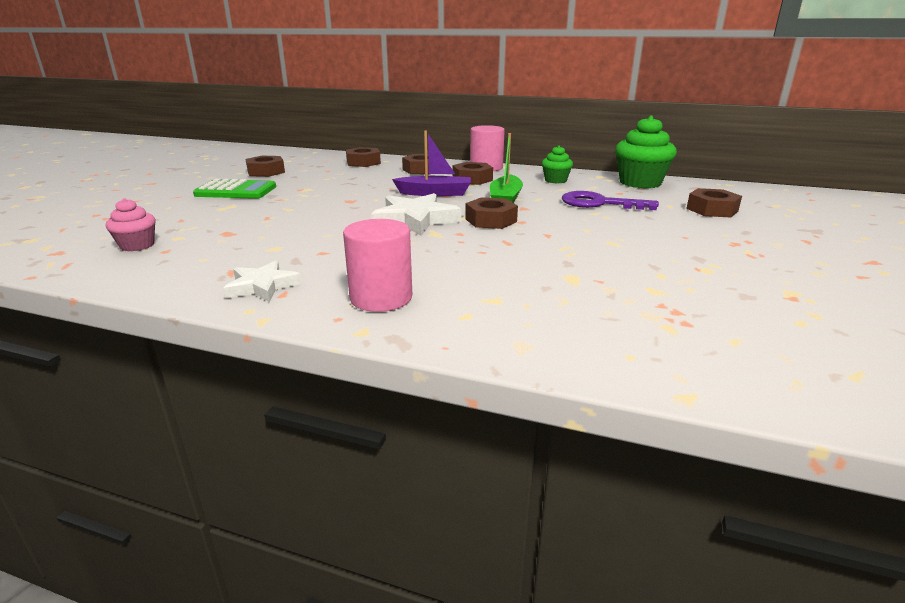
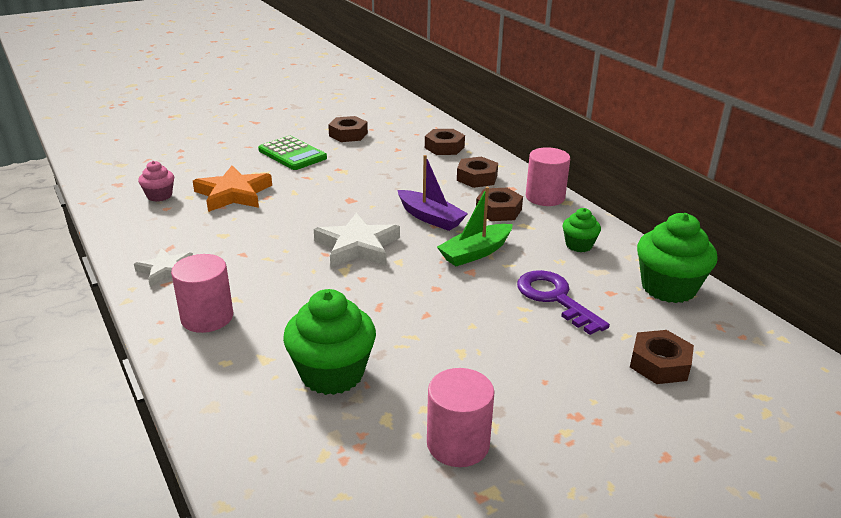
camera: 40 degrees right, 5 degrees up
brown nut [465,197,518,229] -> none
none -> orange star [193,166,272,212]
none -> green cupcake [283,289,376,395]
none -> pink cylinder [427,368,495,467]

